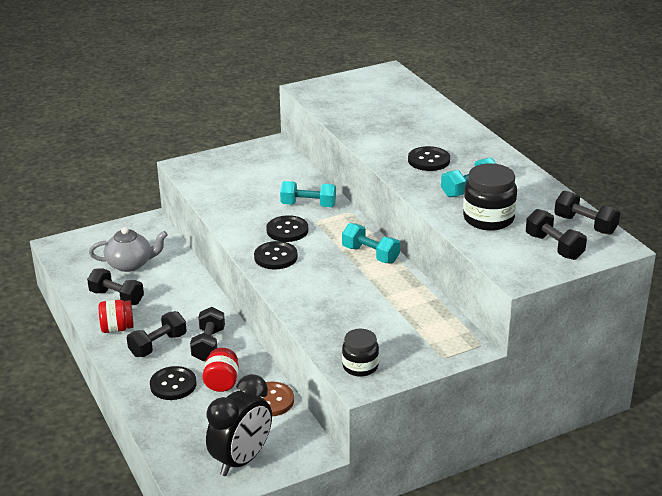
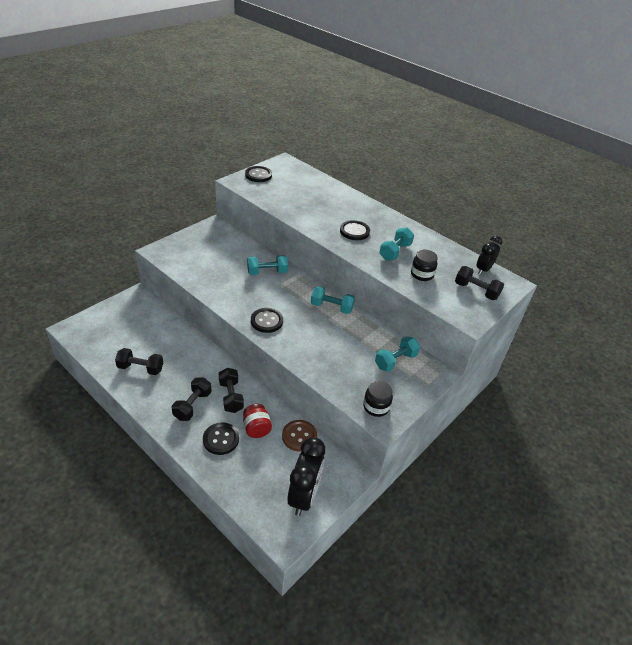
camera: 25 degrees left, 10 degrees up
grey teapot [89,227,168,272] -> none
red jar [99,300,134,333] -> none
black button [266,215,308,242] -> black button moved to [245,166,272,182]
black jar [463,163,517,231] -> black jar [411,250,438,281], size x0.65
black dumbbell [554,191,620,235] -> black clock [477,236,502,275]
none -> turquoise dumbbell [375,336,420,372]

